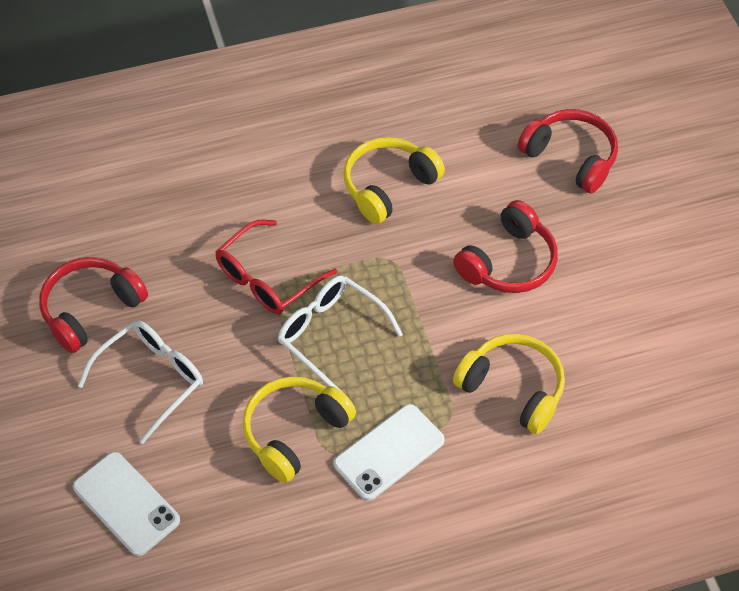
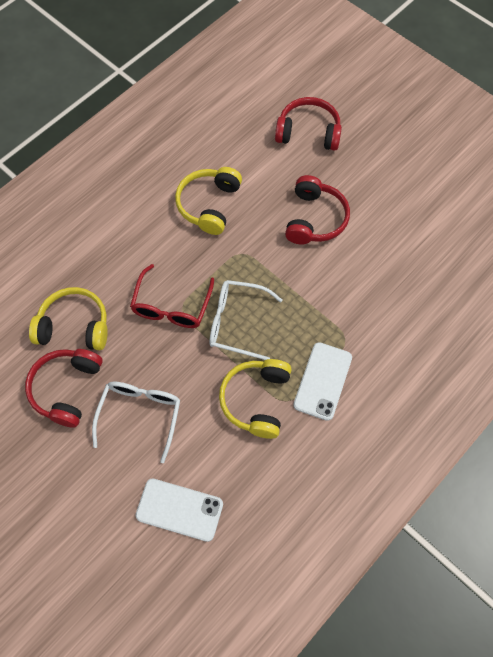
camera: 30 degrees left, 10 degrees up
yellow headphones [453,334,565,434] -> yellow headphones moved to [29,287,108,350]

